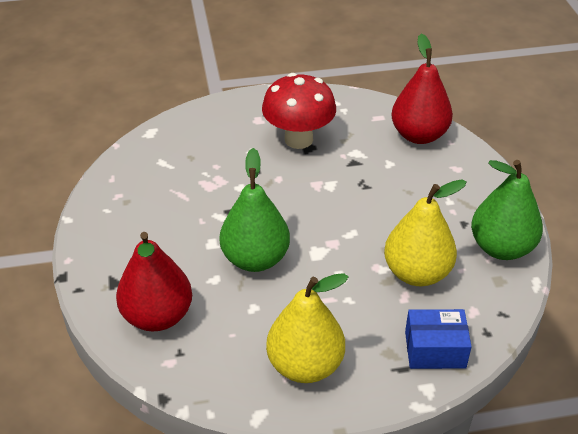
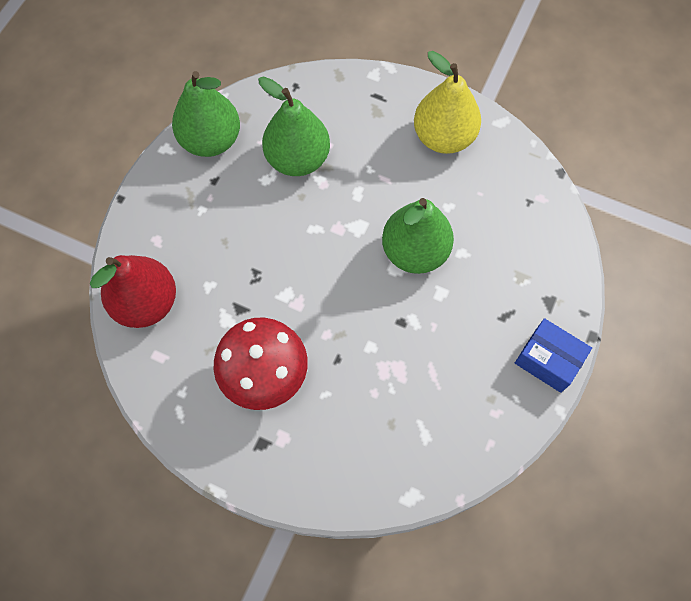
camera: 145 degrees left, 25 degrees up
red pear [116,232,192,331] -> none
yellow pear [384,179,466,286] -> green pear [258,76,330,176]
blue box [405,309,472,369] -> blue box moved to [515,318,592,393]

